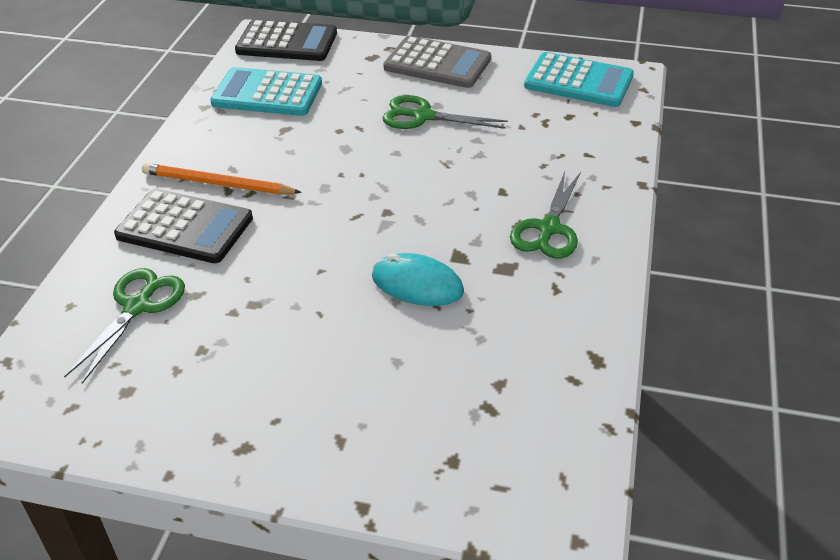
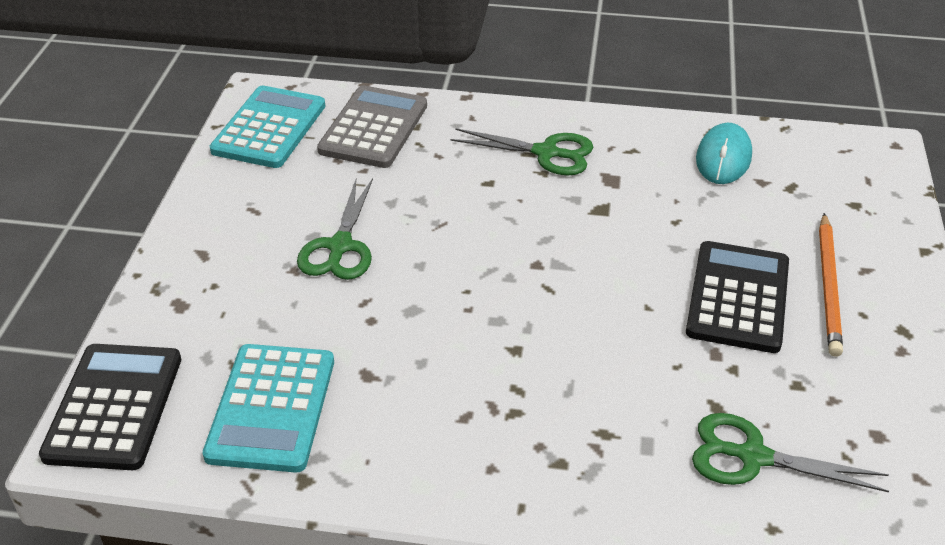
camera: 95 degrees left, 0 degrees up
black calculator [114,188,253,263] -> black calculator moved to [686,241,789,353]
orange pencil [142,163,302,195] -> orange pencil moved to [819,213,843,357]
turquoise mouse [372,253,464,306] -> turquoise mouse moved to [696,123,752,184]
grey calculator [383,36,491,88] -> grey calculator moved to [317,85,427,168]

